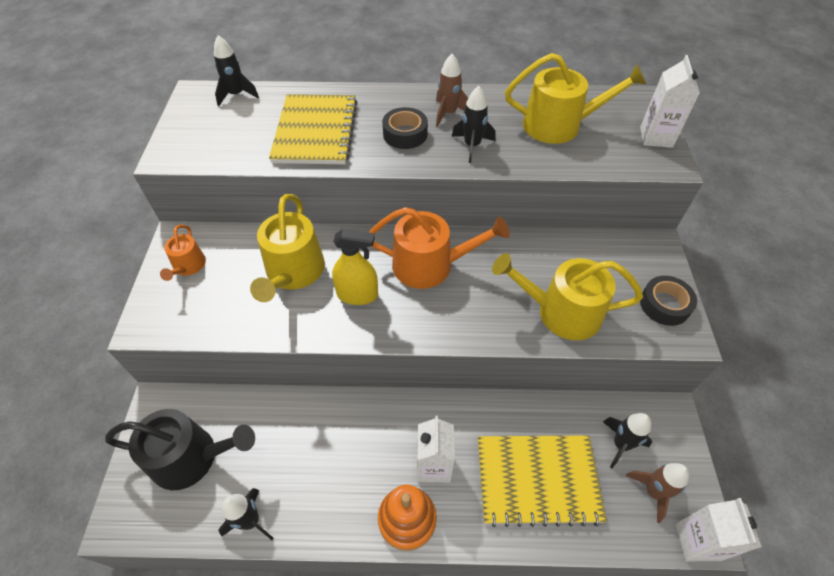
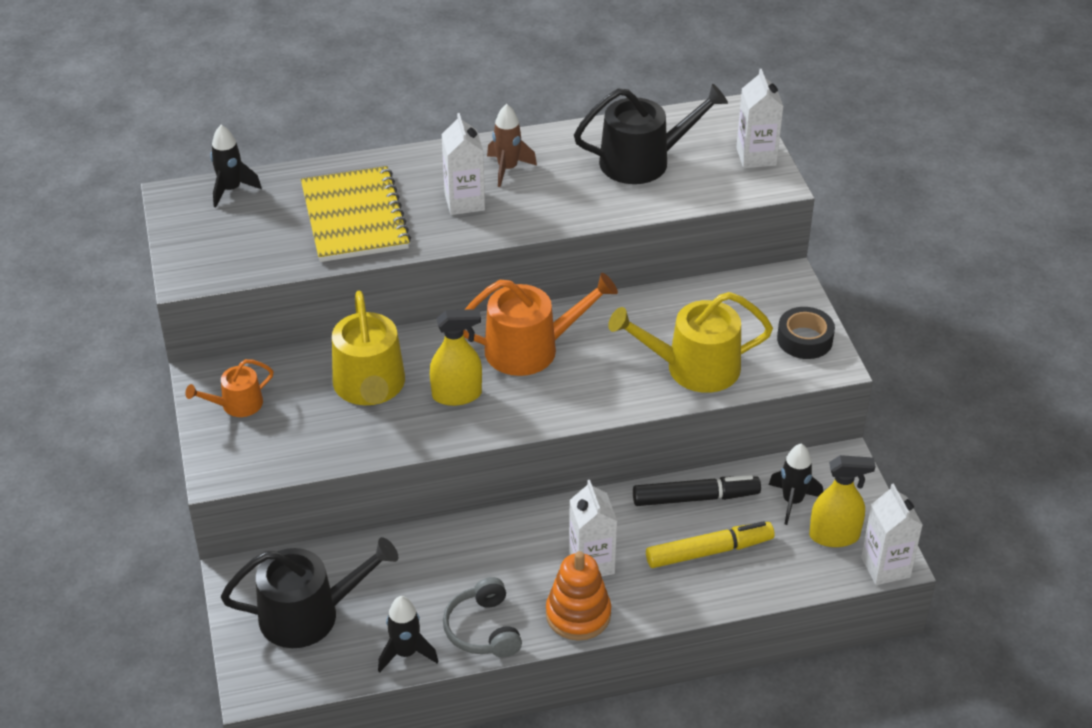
camera: 15 degrees left, 10 degrees down
orange watering can [160,225,206,281] -> orange watering can turned 75 degrees clockwise [185,359,274,417]
black tape [382,107,428,149] -> white carton [441,113,485,215]
black rocket [452,86,495,163] -> none
yellow notebook [478,436,607,527] -> yellow marker [646,521,775,568]
yellow watering can [505,53,646,144] -> black watering can [574,84,728,184]
brown rocket [626,463,689,523] -> yellow spray bottle [809,455,875,547]
none -> grey headphones [443,577,522,657]
none -> black marker [633,475,761,506]

